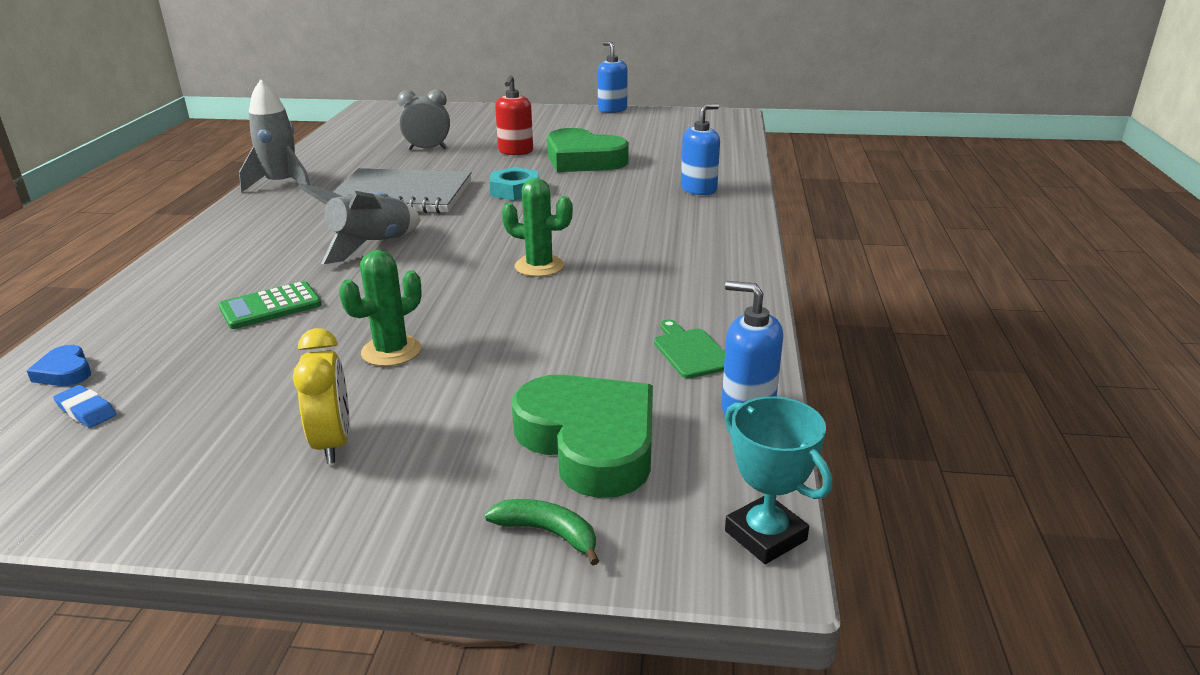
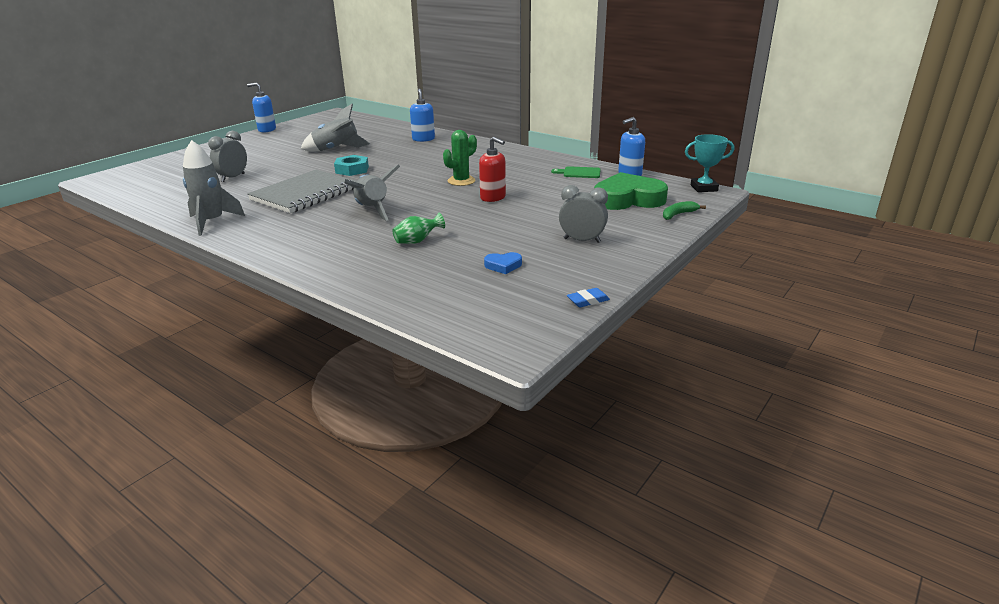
camera: 60 degrees left, 0 degrees up
blue heart [27,345,91,386] -> blue heart moved to [484,252,522,274]
blue eraser [53,385,116,428] -> blue eraser moved to [567,288,610,307]
green calculator [219,281,322,329] -> green vase [392,213,445,244]
yellow clock [293,328,350,464] -> grey clock [559,185,608,243]
green cactus [339,250,422,366] -> none
red soap dispenser [495,75,533,155] -> red soap dispenser moved to [479,137,506,202]
green heart [547,128,629,172] -> grey rocket [301,104,370,152]

